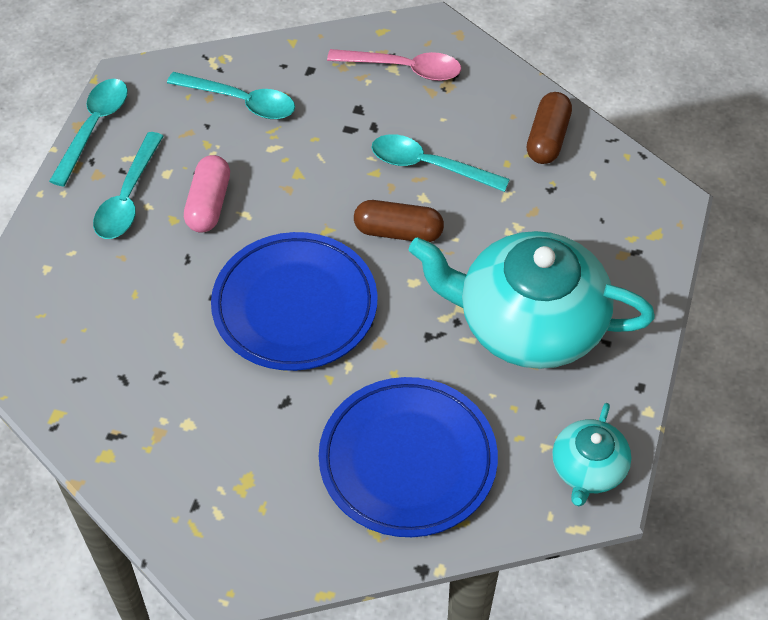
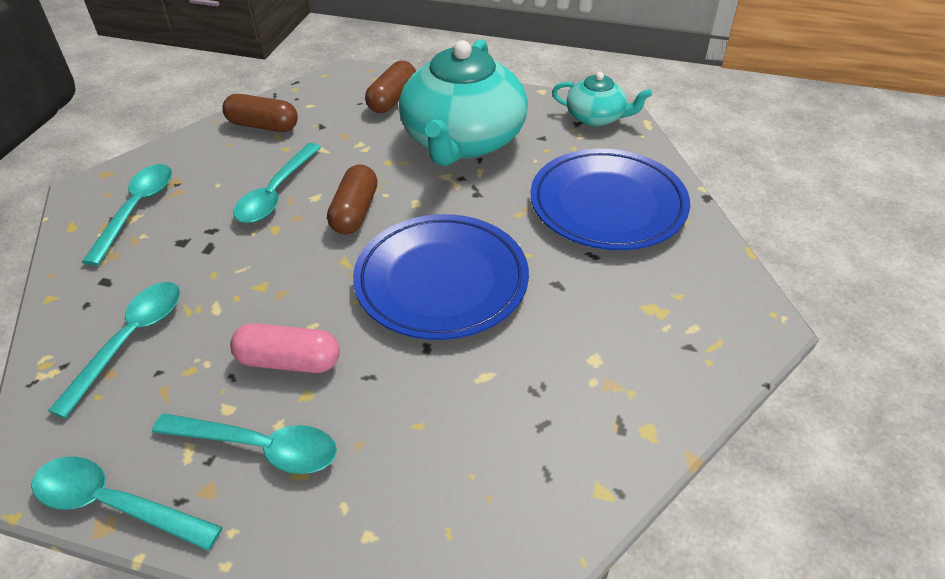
camera: 90 degrees left, 10 degrees down
pink spoon [327,49,461,81] -> turquoise spoon [82,164,172,266]
none -> brown capsule [365,61,416,113]

